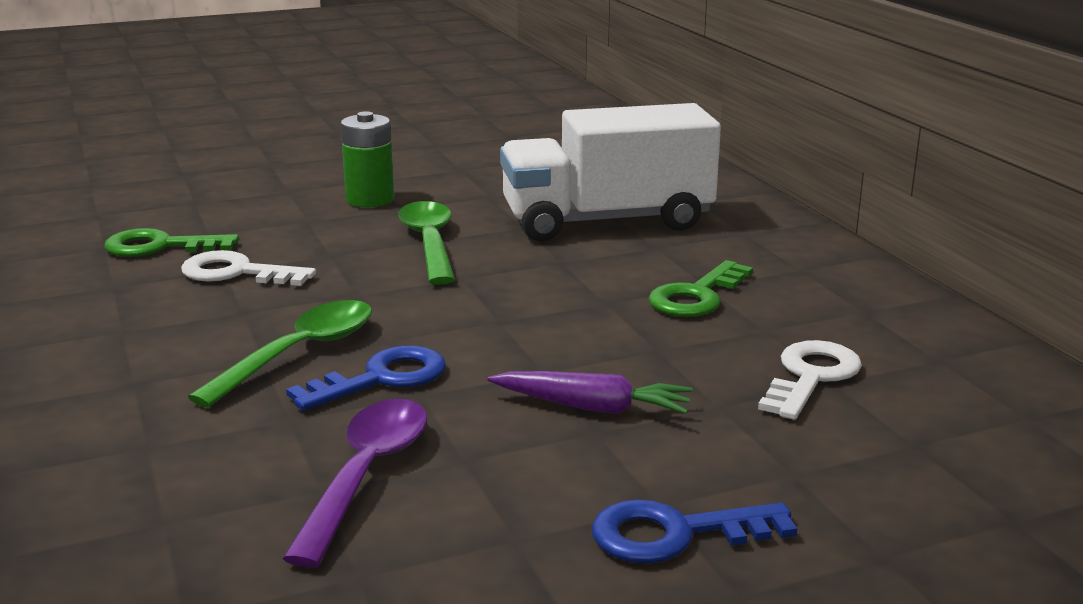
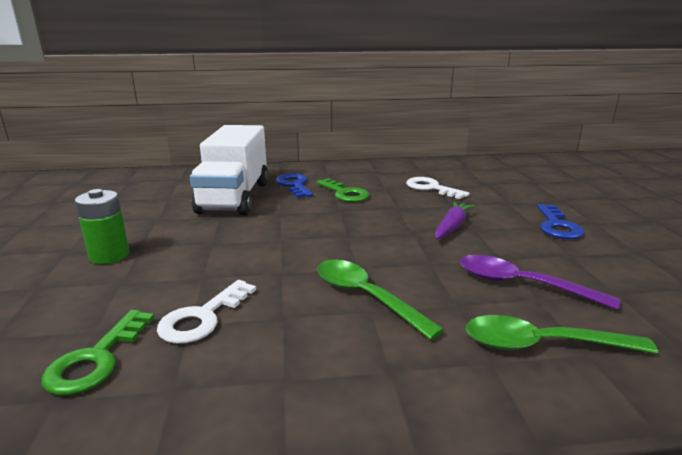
camera: 75 degrees left, 0 degrees up
blue key [286,345,446,411] -> blue key moved to [276,173,313,198]
green spoon [398,201,455,285] -> green spoon moved to [466,315,658,354]

